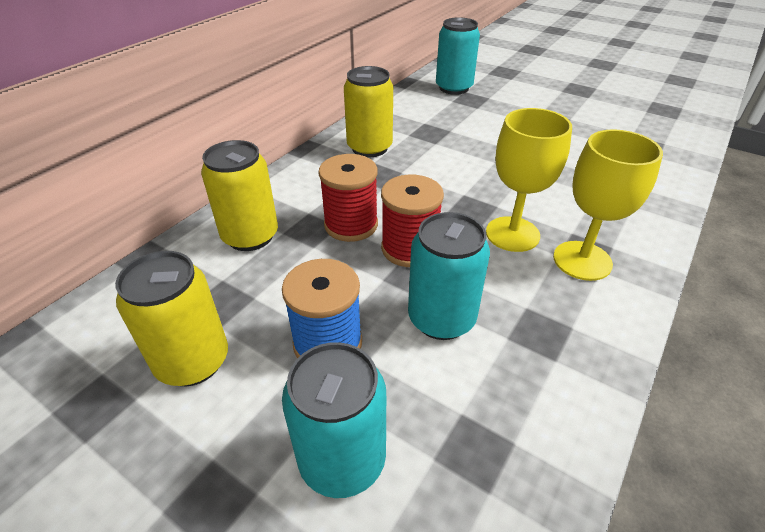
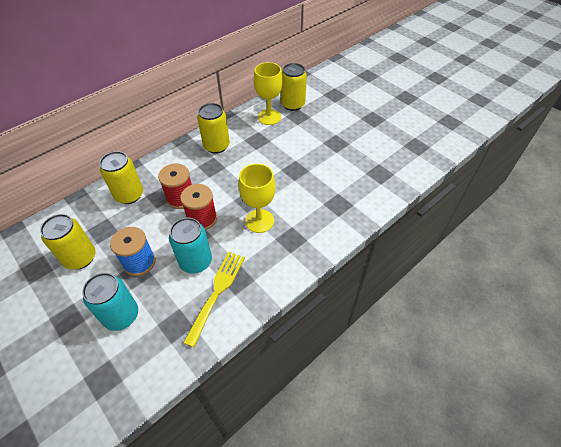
camera: 15 degrees right, 10 degrees up
turquoise can [436,17,480,95] -> yellow can [281,63,307,111]
yellow goblet [553,129,663,281] -> yellow goblet moved to [254,62,283,125]
none -> yellow fork [183,252,245,347]

